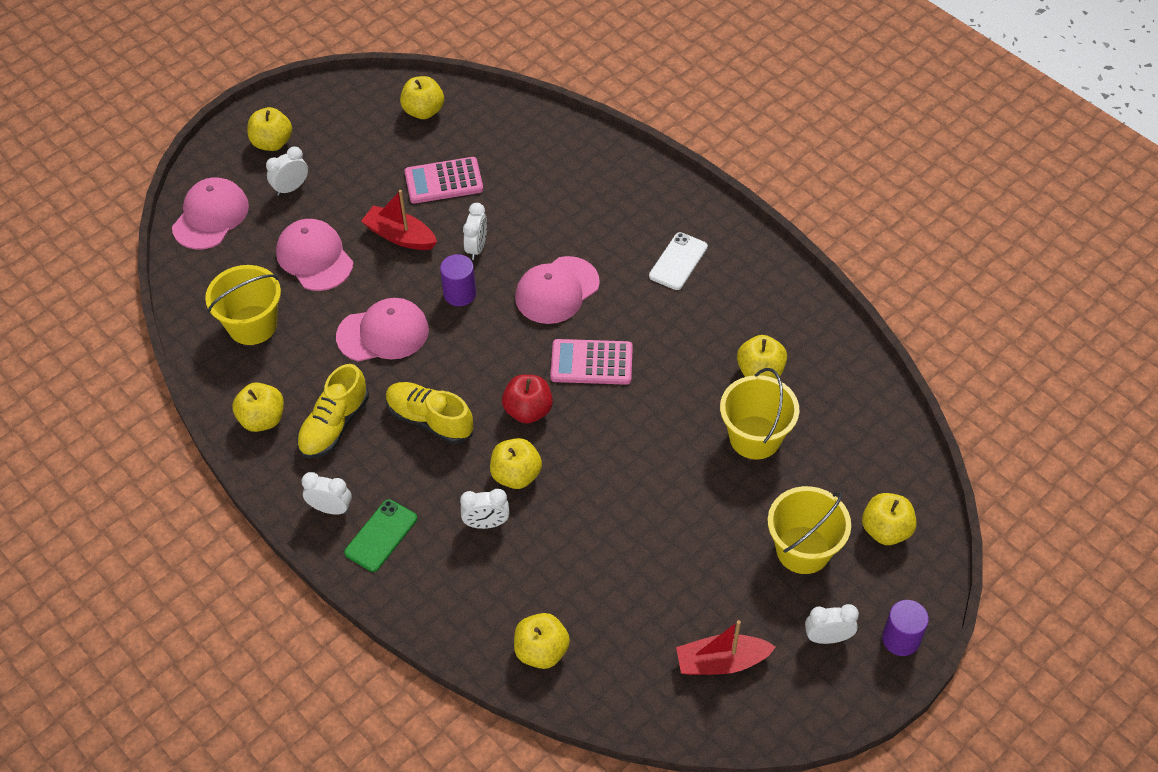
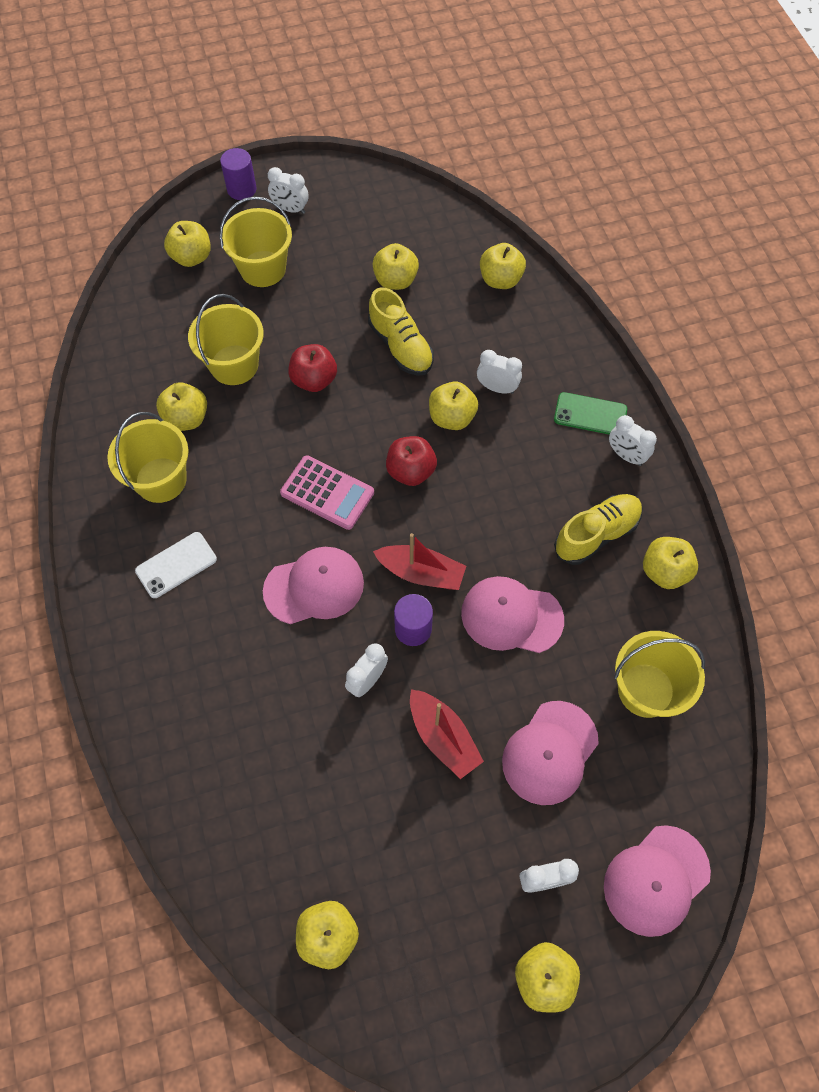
camera: 155 degrees left, 10 degrees up
pink cap [276,219,353,291] -> pink cap turned 45 degrees clockwise [502,701,599,805]
green phone [344,499,417,572] -> green phone turned 45 degrees clockwise [554,392,627,435]
yellow shoe [386,382,474,444] -> yellow shoe moved to [368,287,434,376]
pink calculator [405,157,483,204] -> none
red boat [676,620,776,675] -> red boat moved to [373,533,466,590]
none -> yellow bucket [107,412,188,503]
none -> red apple [288,344,337,392]
none -> yellow apple [373,243,419,290]

